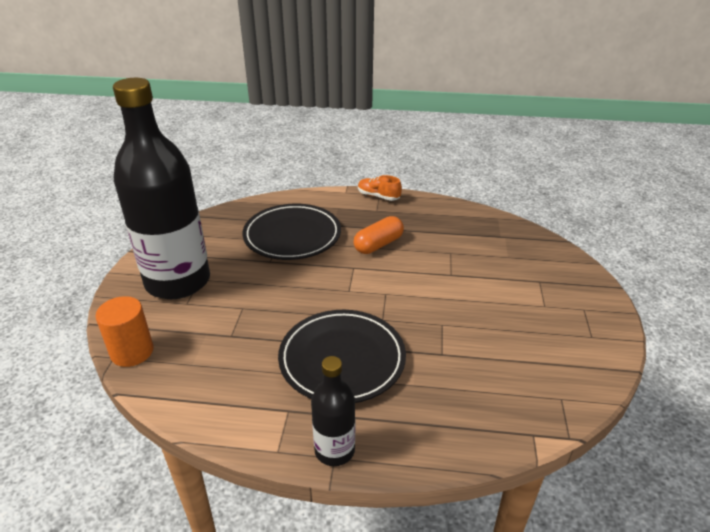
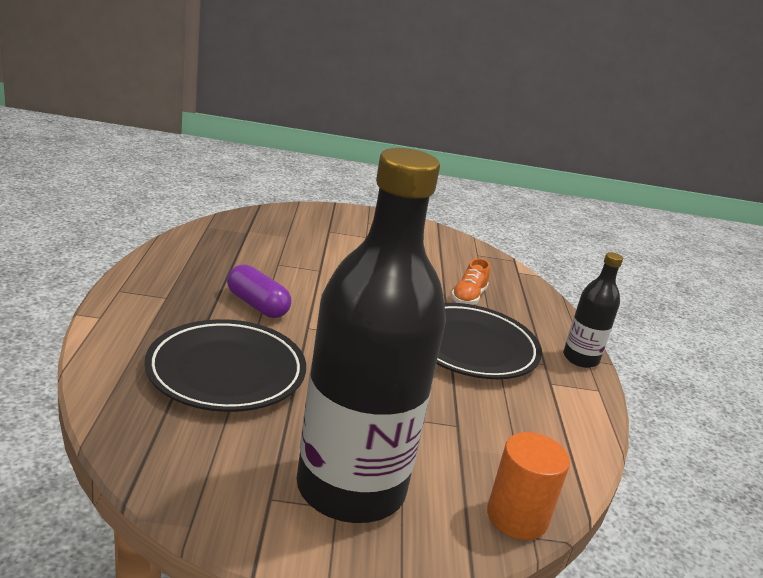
camera: 100 degrees left, 10 degrees down
orange capsule [353,216,404,254] -> purple capsule [227,264,291,318]
orange shoe [358,175,402,201] -> orange shoe moved to [451,258,490,305]

